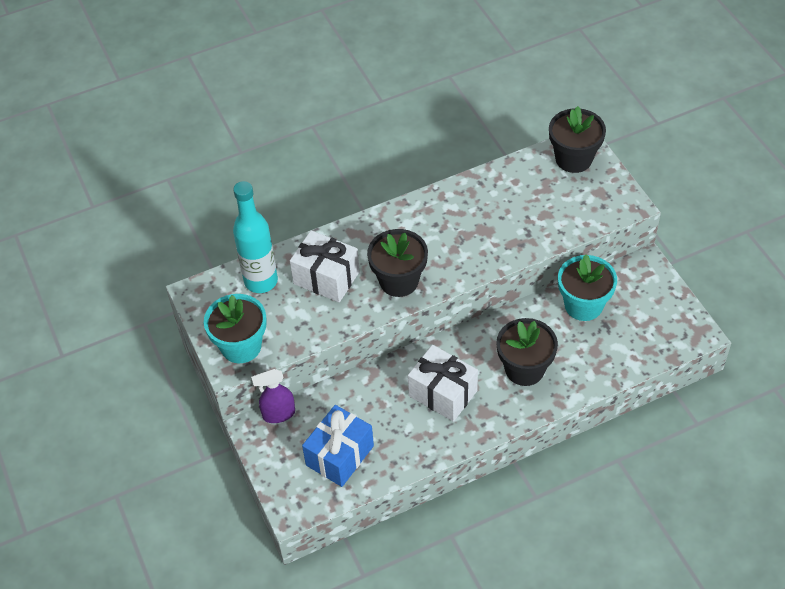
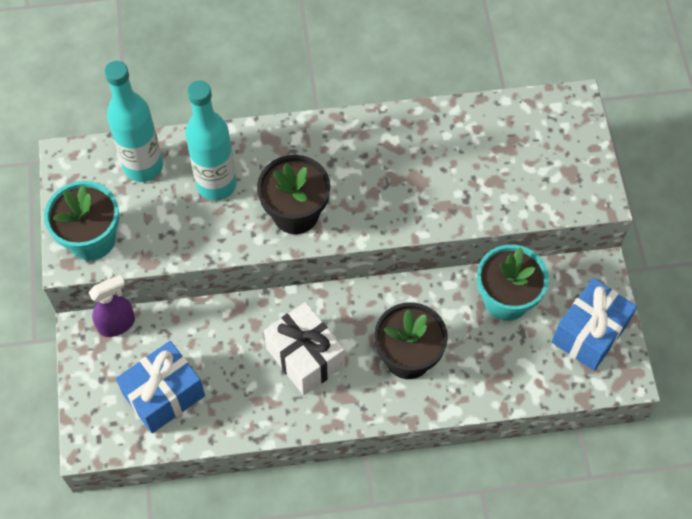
camera: 15 degrees right, 10 degrees up
purple spray bottle [251,369,295,423] -> purple spray bottle turned 150 degrees clockwise [88,275,135,337]
white gift [290,230,360,302] -> turquoise bottle [185,80,237,200]
black flower pot [549,106,606,173] -> none
none -> blue gift [552,278,637,371]

